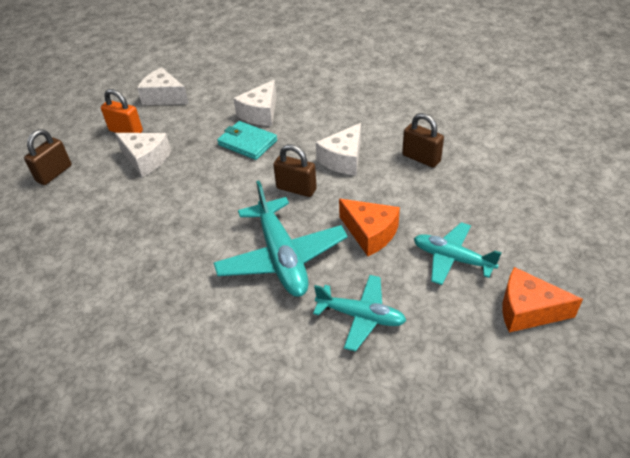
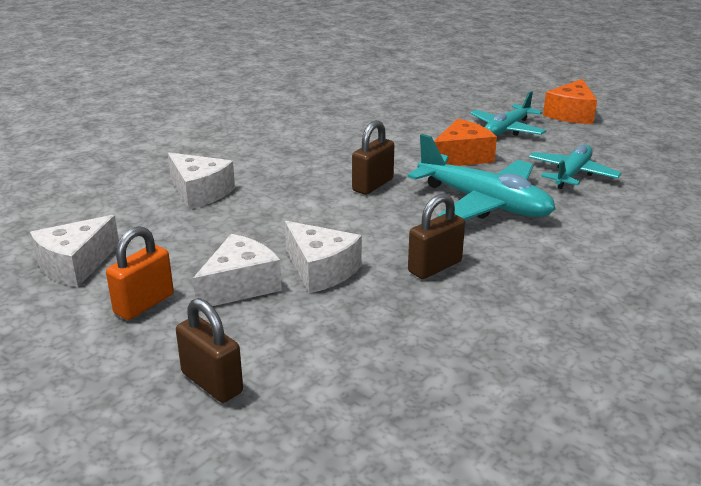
camera: 80 degrees left, 15 degrees down
turquoise plane [214,181,348,297] -> turquoise plane turned 45 degrees clockwise [408,134,556,220]
turquoise wallet [217,121,277,160] -> none
white cheese [316,123,361,175] -> white cheese moved to [285,221,362,293]
brown padlock [402,113,444,168] -> brown padlock moved to [408,193,465,279]

